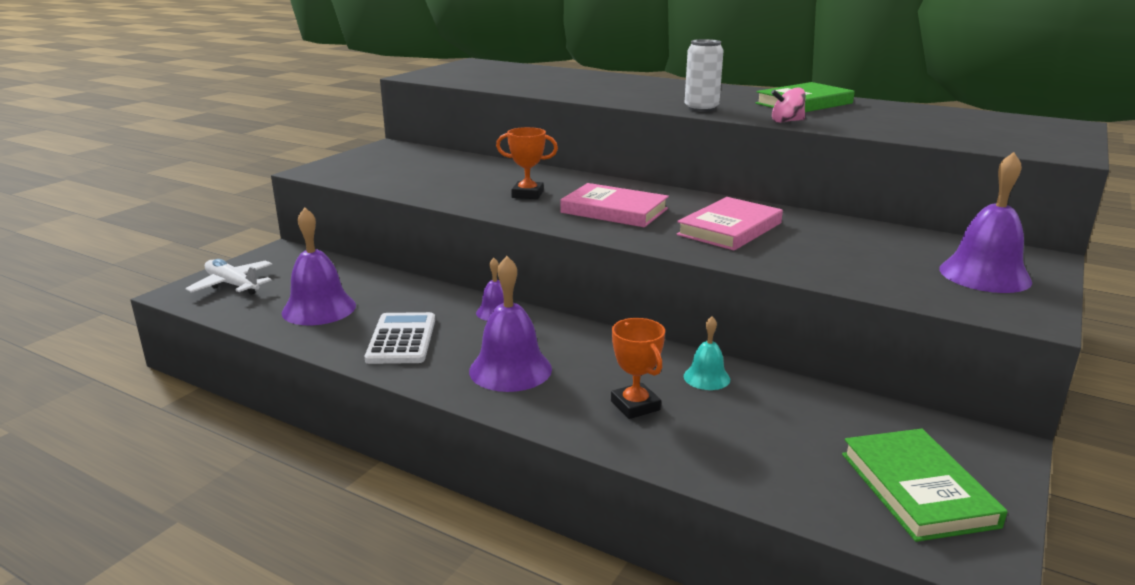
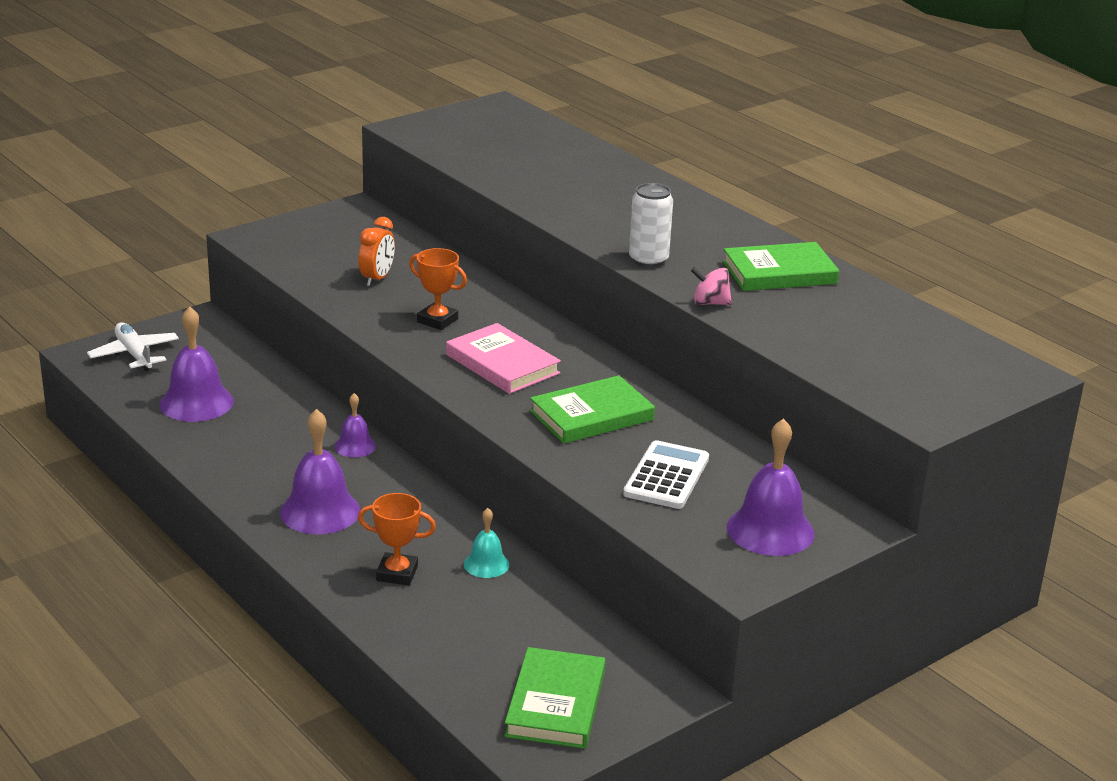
camera: 20 degrees right, 5 degrees up
white calculator [365,312,435,364] -> white calculator moved to [623,440,709,509]
orange trophy [611,318,665,419] -> orange trophy turned 75 degrees counterclockwise [358,493,436,585]
pink book [677,197,783,251] -> green book [530,375,655,444]
none -> orange clock [359,217,395,286]

